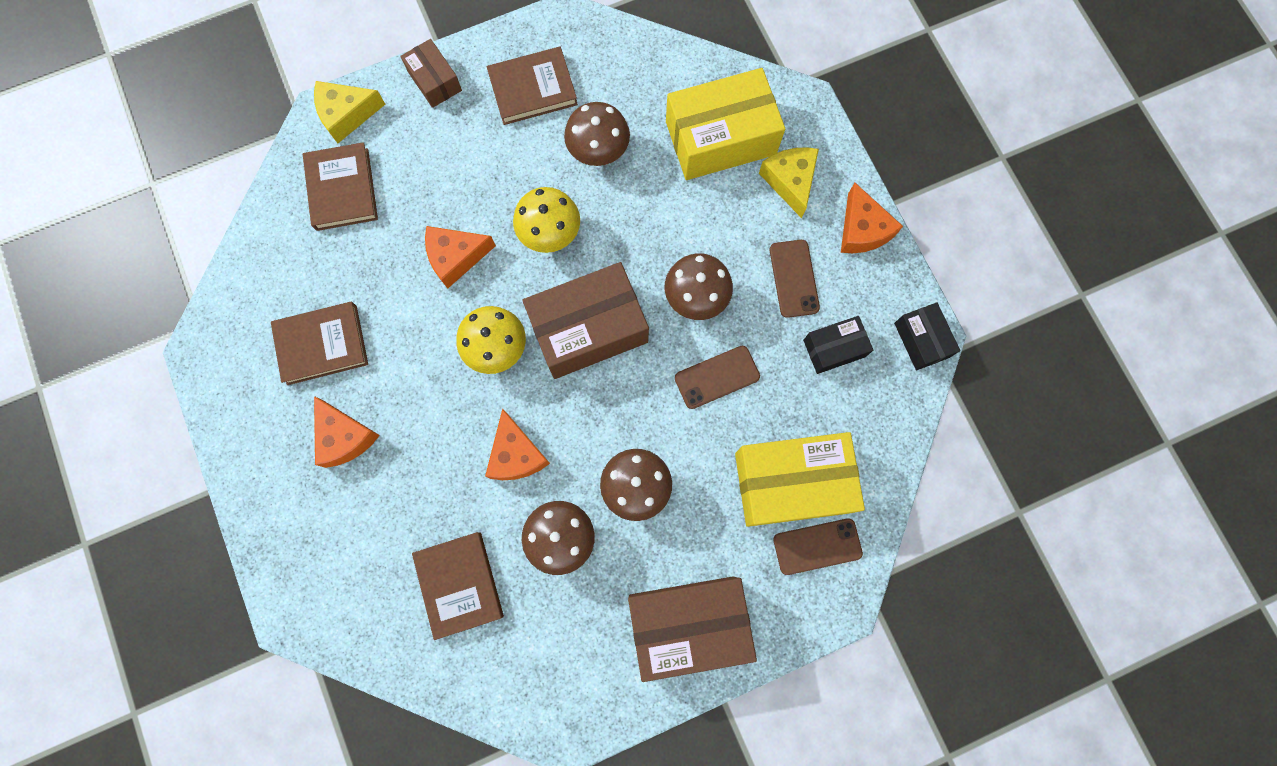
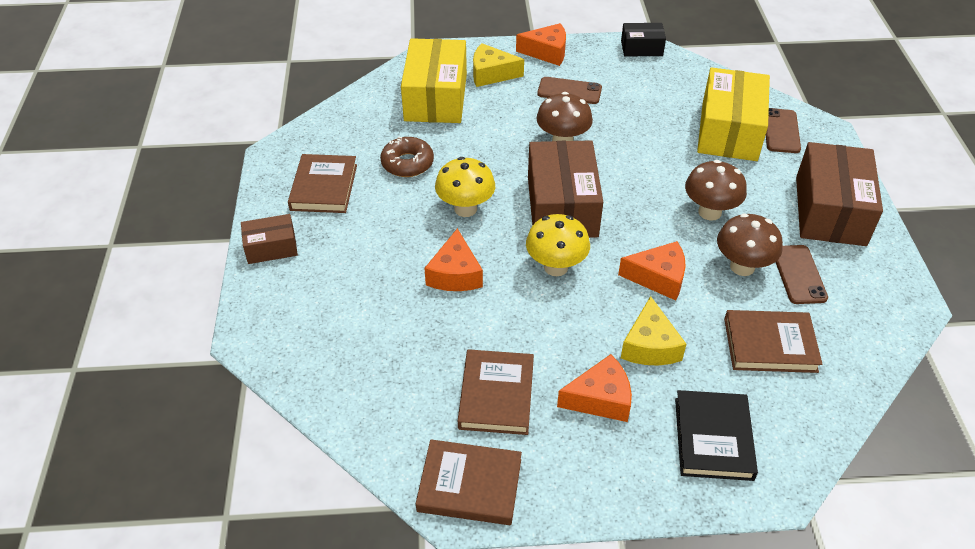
camera: 70 degrees left, 30 degrees down
brown book [303,142,378,231] -> brown book moved to [416,439,522,525]
yellow cheese [314,81,385,143] -> yellow cheese moved to [621,296,686,365]
brown mushroom [564,102,630,166] -> brown donut [380,136,434,177]
brown phone [675,346,760,409] -> brown phone moved to [776,245,828,304]
black box [803,316,873,374] -> none
none -> black book [675,390,758,481]

